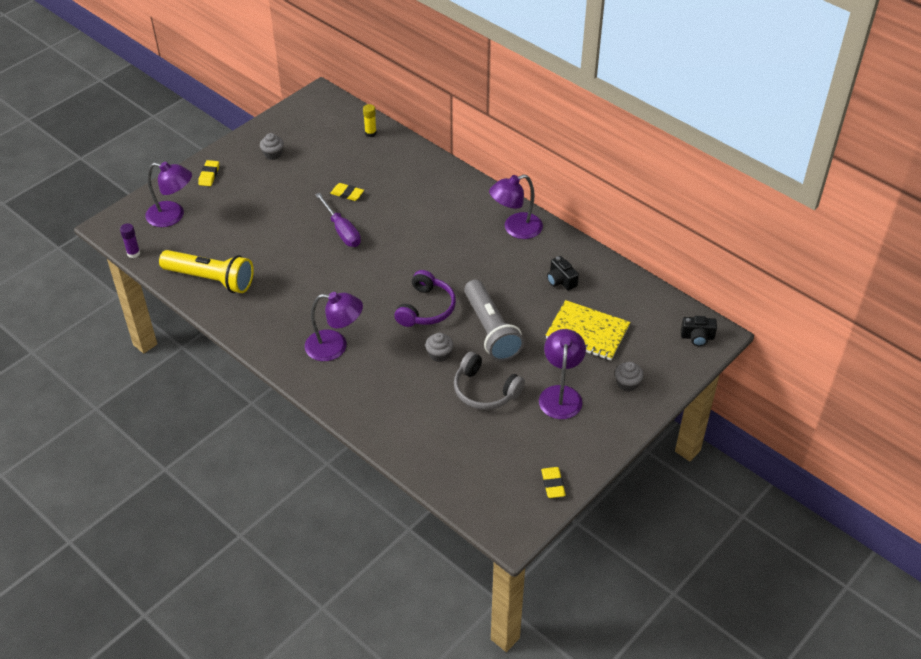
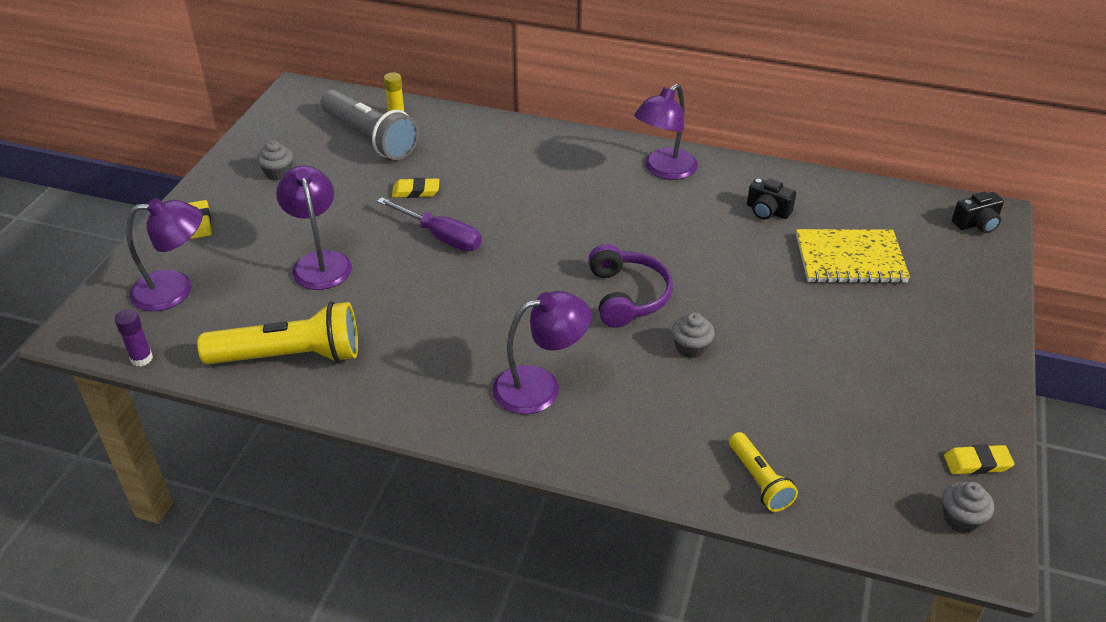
camera: 25 degrees left, 5 degrees down
grey headphones [454,351,525,410] -> none
grey flashlight [464,280,524,361] -> grey flashlight moved to [321,90,419,160]
purple lamp [539,329,586,419] -> purple lamp moved to [276,165,352,290]
yellow eraser [541,467,566,498] -> yellow eraser turned 60 degrees counterclockwise [944,444,1014,474]
grey cupcake [615,362,644,392] -> grey cupcake moved to [942,482,994,533]
none -> yellow flashlight [729,432,798,512]

